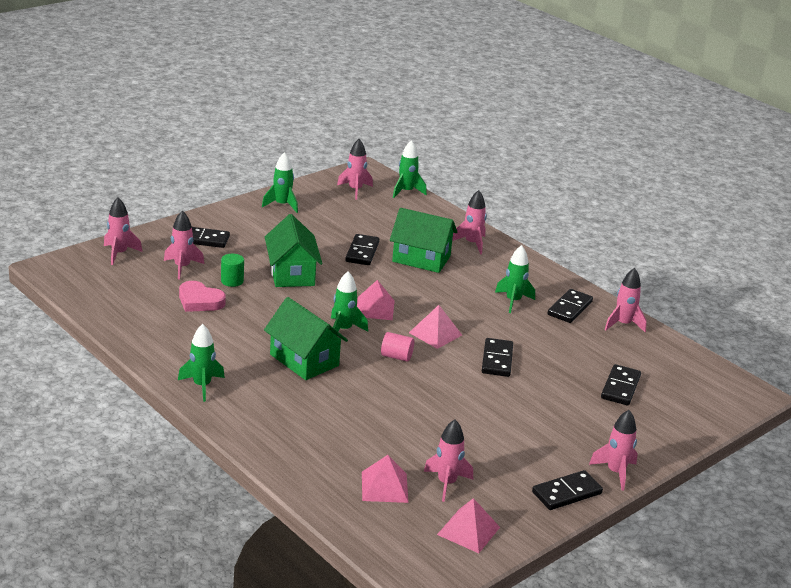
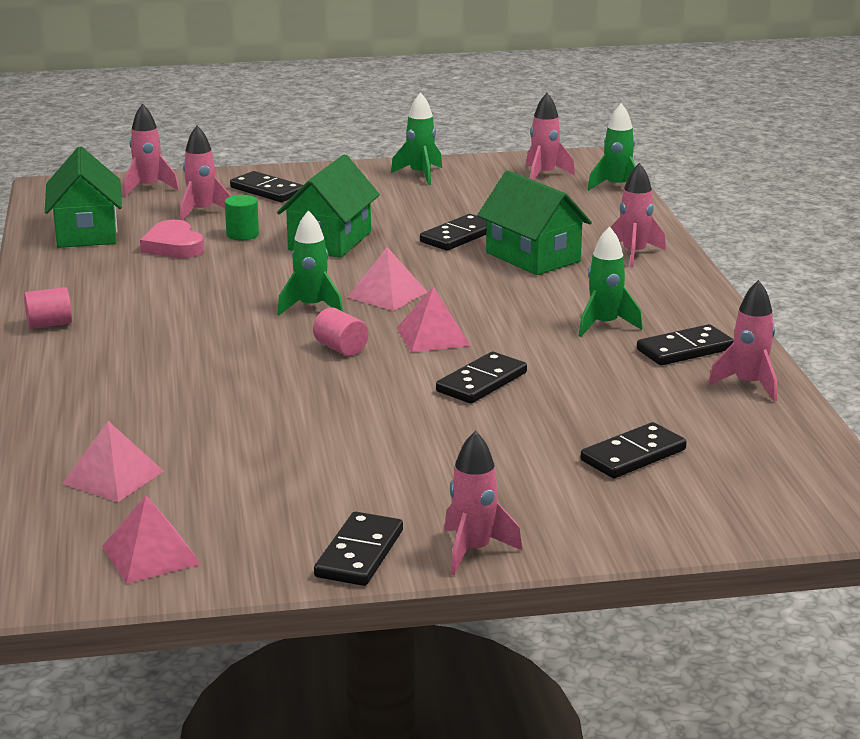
camera: 35 degrees right, 5 degrees down
green rocket [178,324,225,402] -> pink cylinder [24,287,72,329]
green house [264,297,348,380] -> green house moved to [45,147,122,248]
pink rocket [424,419,473,502] -> none
black domino [532,470,603,510] -> black domino turned 75 degrees counterclockwise [314,512,403,586]

